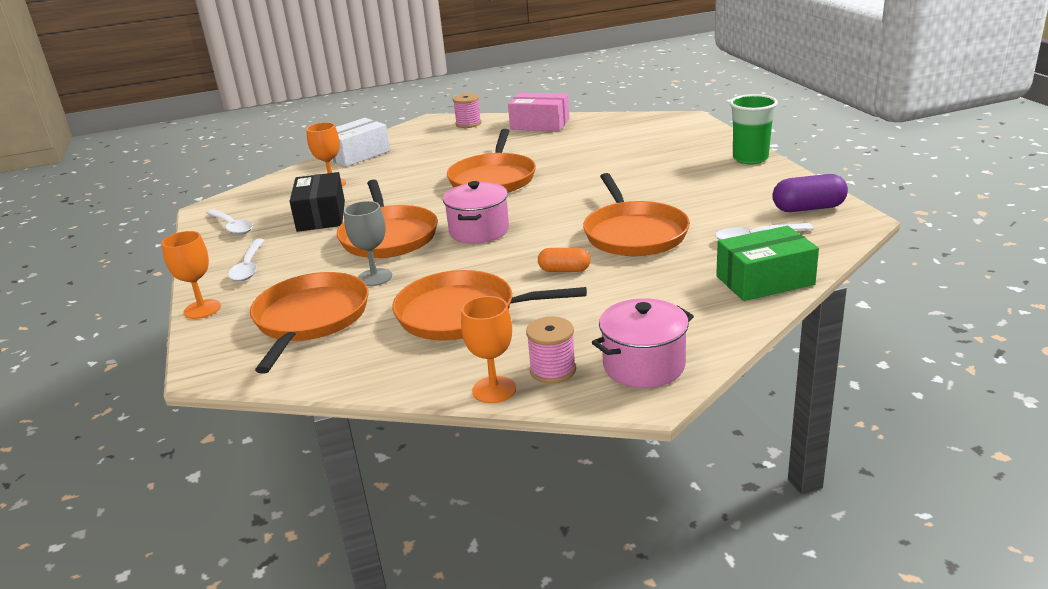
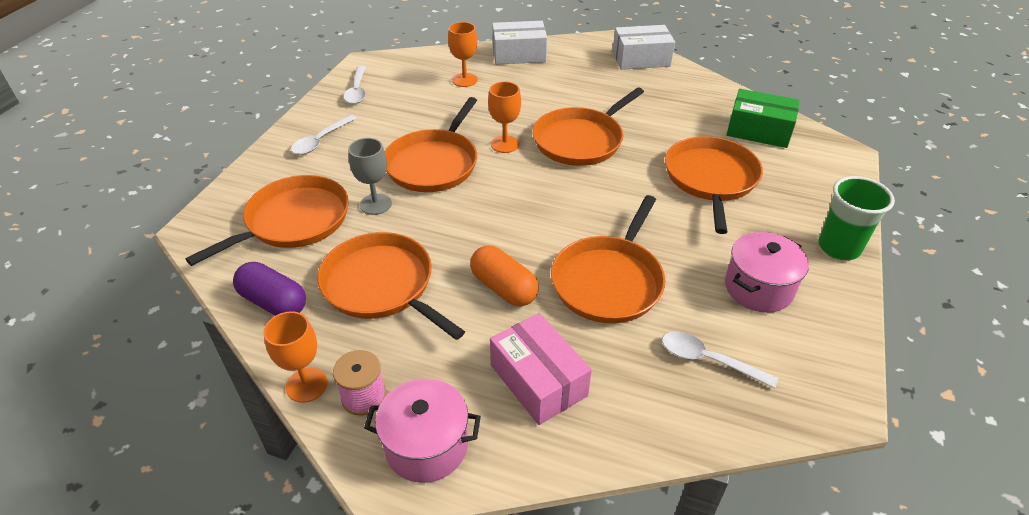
camera: 35 degrees right, 15 degrees up
orange goblet [161,231,221,319] -> orange goblet moved to [488,81,521,153]
black box [289,172,345,232] -> none
pink pot [443,181,509,243] -> pink pot moved to [725,232,809,313]
pink spool [453,93,481,128] -> white box [613,25,675,70]
pink box [508,93,569,131] -> pink box moved to [490,313,592,425]
orange capsule [538,248,590,272] -> orange capsule [470,245,539,306], size x1.52
green box [716,226,819,301] -> green box moved to [727,89,800,148]
purple capsule [772,174,848,212] -> purple capsule moved to [233,262,306,316]
none -> orange pan [665,136,763,234]

